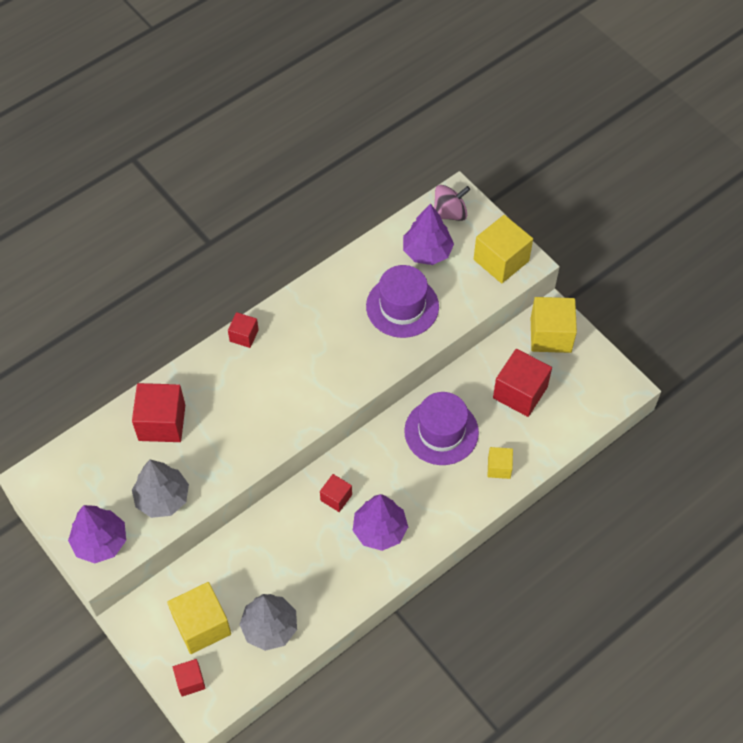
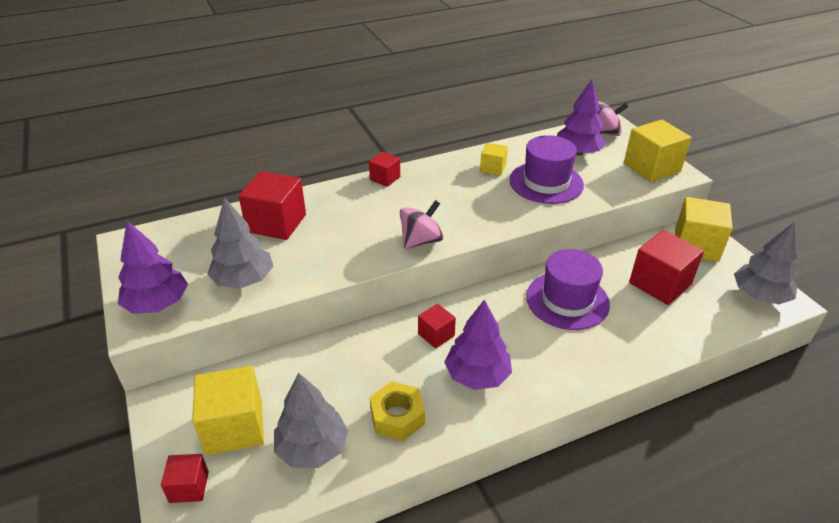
camera: 15 degrees right, 20 degrees down
yellow cube [487,447,513,479] -> yellow cube moved to [480,143,508,176]
none -> yellow nut [370,381,425,441]
none -> pink spinning top [400,200,443,249]
none -> grey tree [734,222,798,304]

